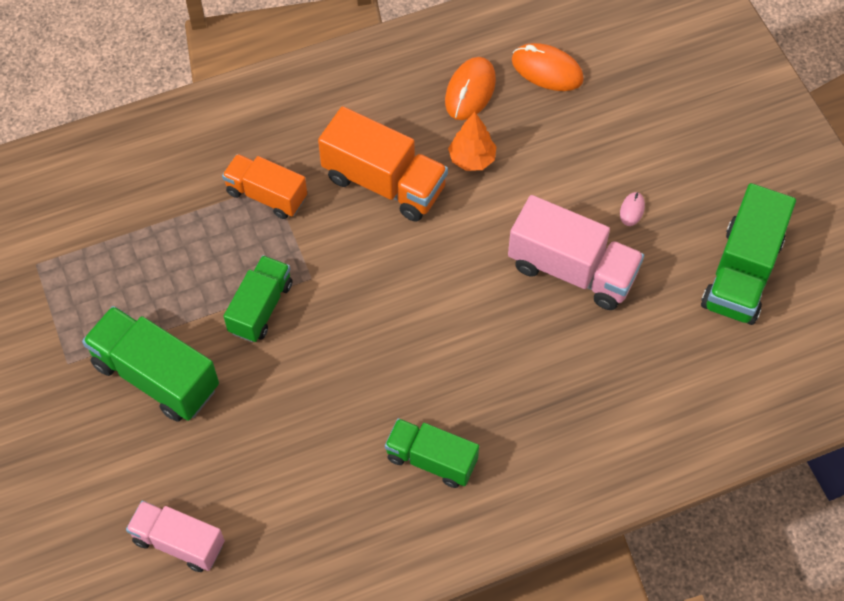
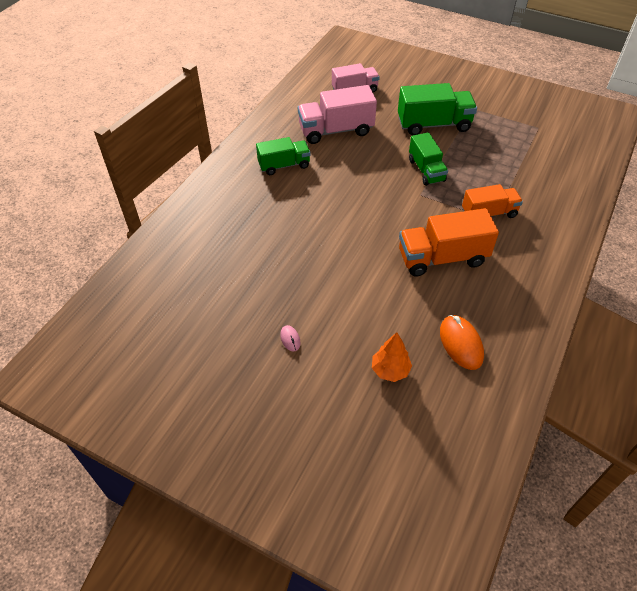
camera: 140 degrees right, 10 degrees down
orange tree [448,112,497,171] -> orange tree moved to [372,332,412,382]
pink truck [508,195,644,310] -> pink truck moved to [298,85,377,144]
orange mouse [512,43,584,91] -> none
green truck [701,183,796,325] -> none

